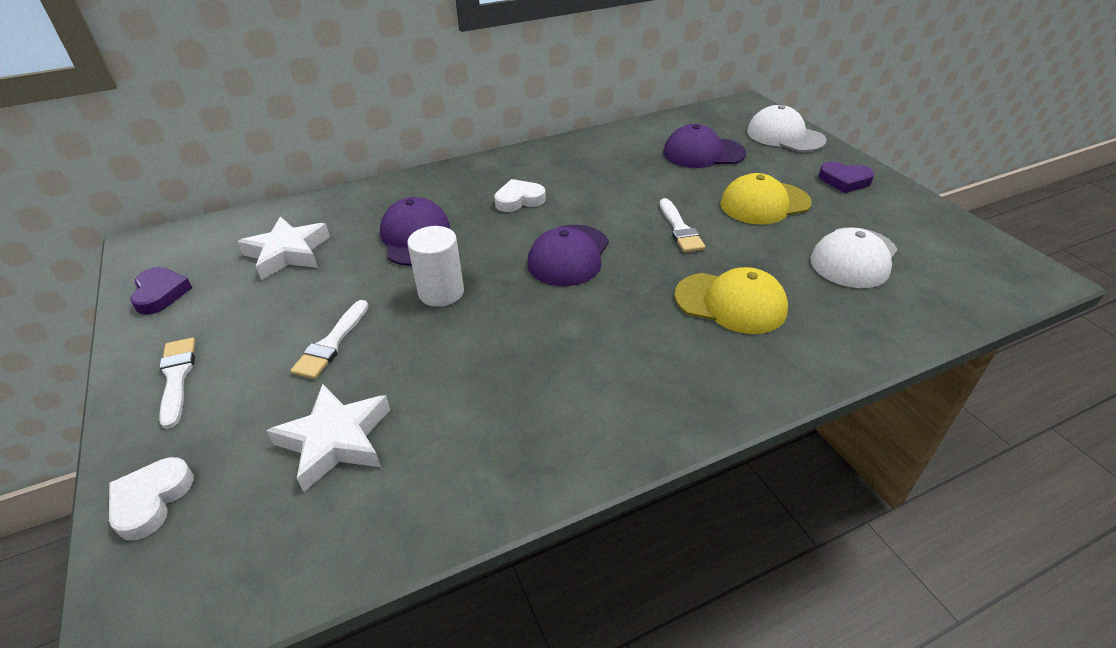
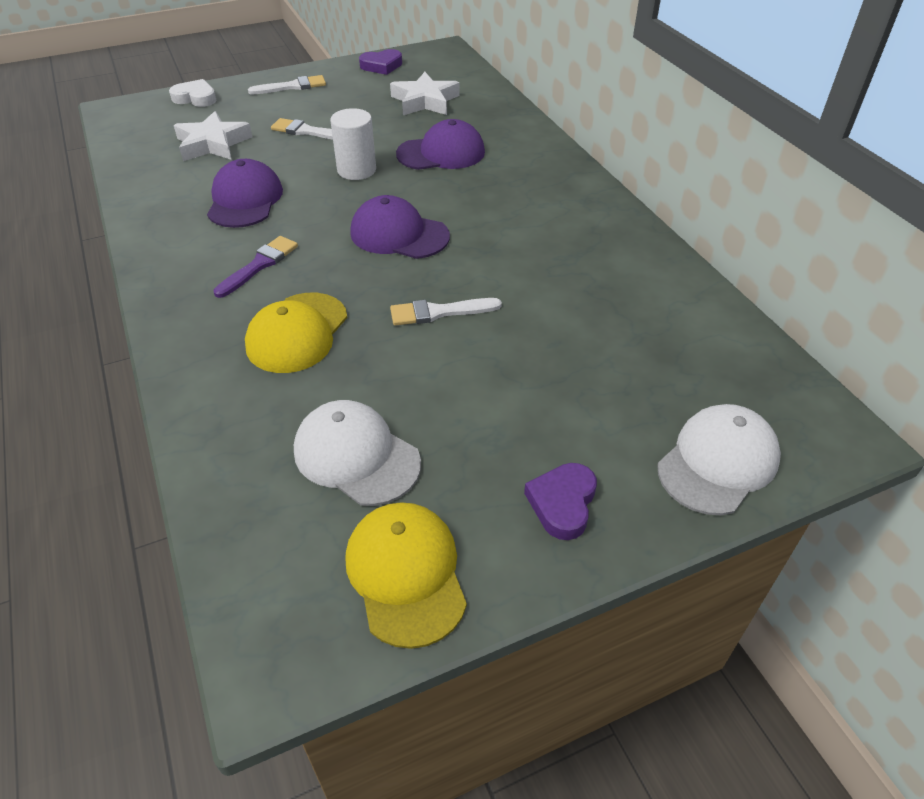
camera: 90 degrees right, 5 degrees up
white heart [494,179,546,212] -> none
purple cap [663,124,746,168] -> purple cap moved to [207,159,283,228]
yellow cap [720,173,812,225] -> yellow cap moved to [345,502,467,649]
none -> purple brush [213,236,298,298]

